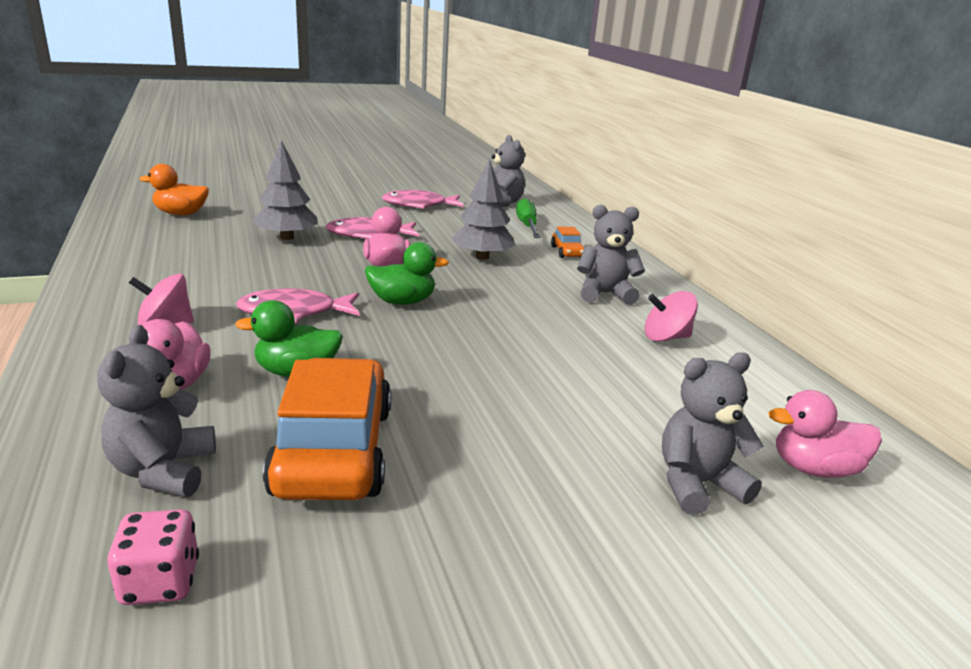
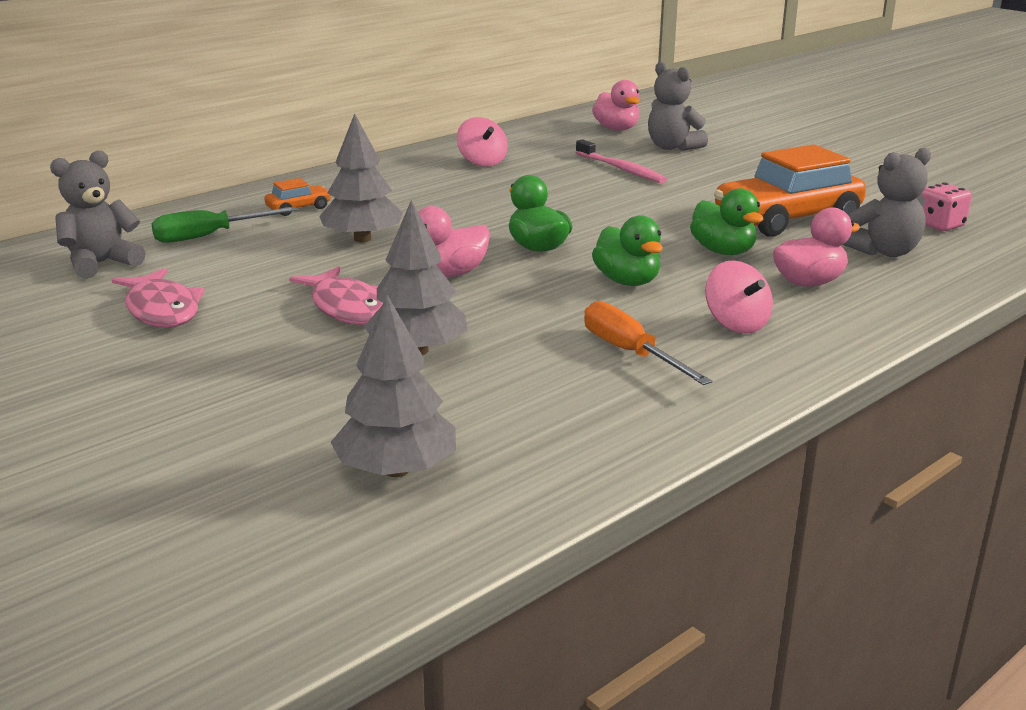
camera: 110 degrees left, 0 degrees up
orange duck [139,164,209,215] -> grey tree [330,295,456,477]
pink fish [236,288,360,323] -> green duck [592,215,663,286]
grey teddy bear [577,205,645,305] -> none
none -> pink toothbrush [576,139,667,183]
none -> orange screwdriver [584,301,712,385]

